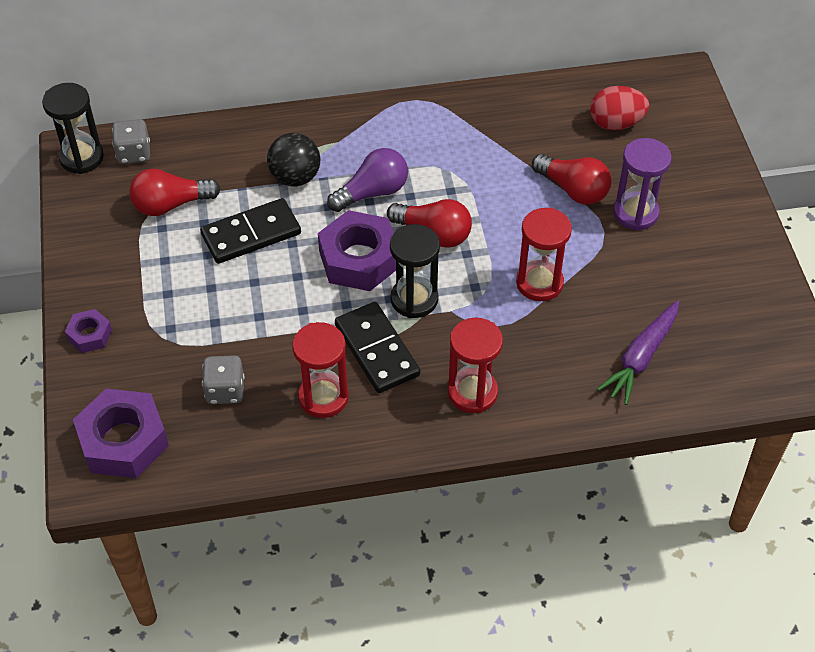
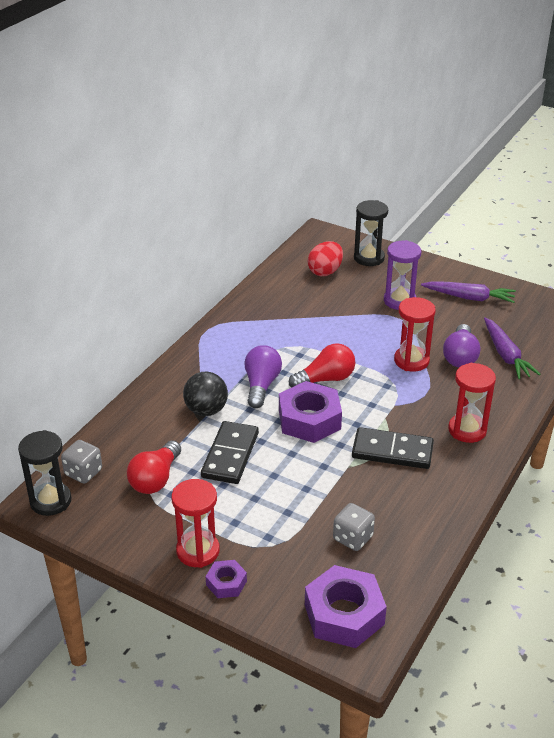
camera: 50 degrees left, 15 degrees down
red hourglass [292,322,349,418] -> red hourglass moved to [171,479,220,568]
black hourglass [390,224,440,318] -> black hourglass moved to [354,200,388,266]
red light bulb [532,154,611,205] -> none
none -> purple carrot [421,281,516,303]
none -> purple light bulb [443,324,480,368]

